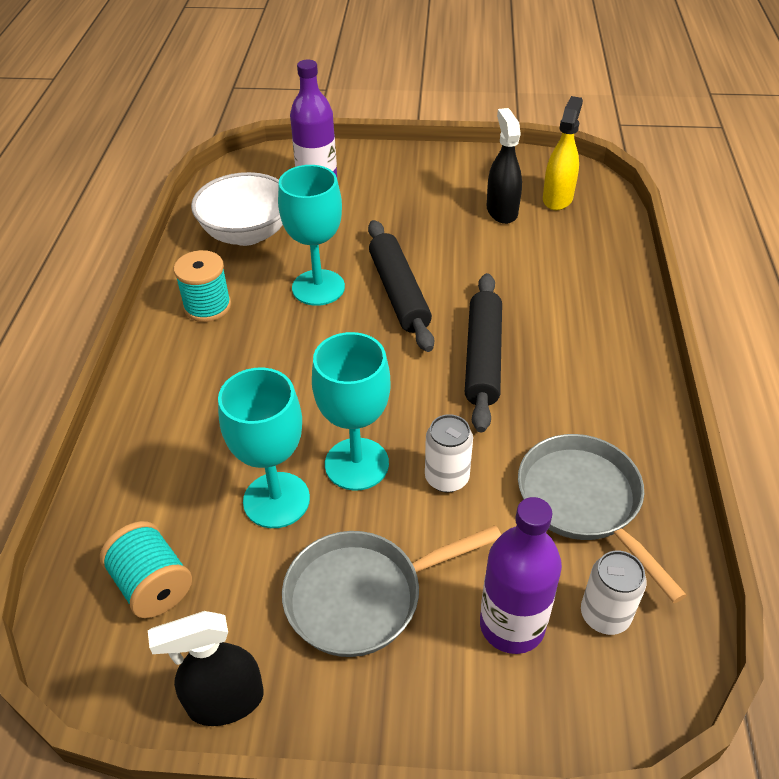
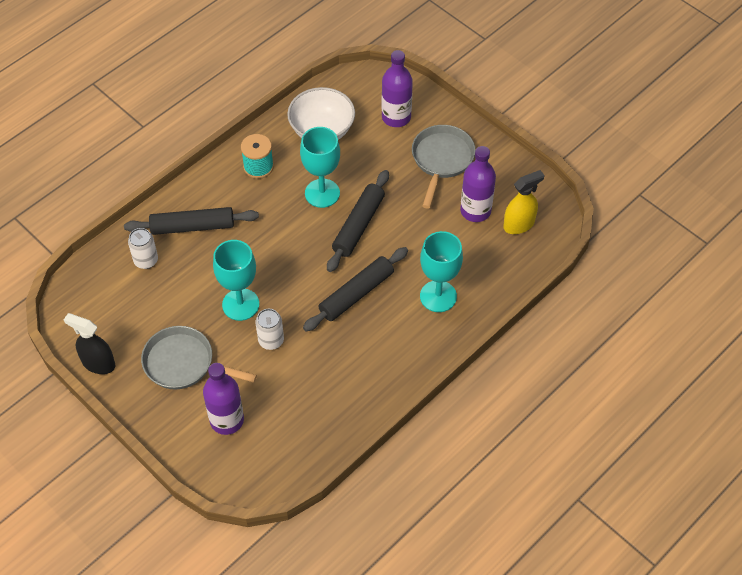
camera: 40 degrees right, 10 degrees up
turquoise spool [100,521,192,618] -> none
turquoise goblet [218,368,310,528] -> turquoise goblet moved to [420,231,463,312]
black spray bottle [487,108,522,224] -> purple bottle [460,146,496,222]
grey pan [518,434,687,603] -> grey pan moved to [412,125,475,209]
white can [581,551,647,635] -> white can moved to [128,228,158,269]
none -> black rolling pin [124,207,259,235]

